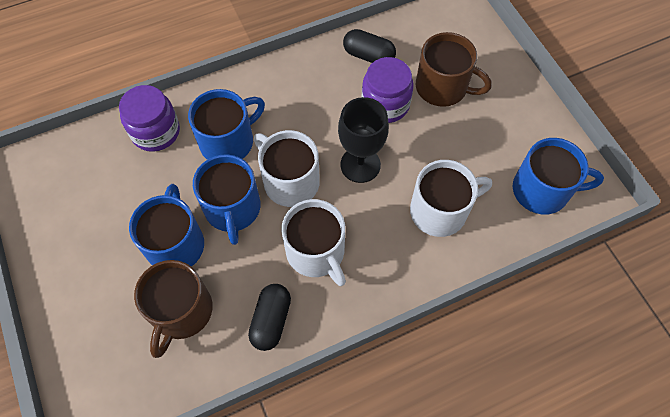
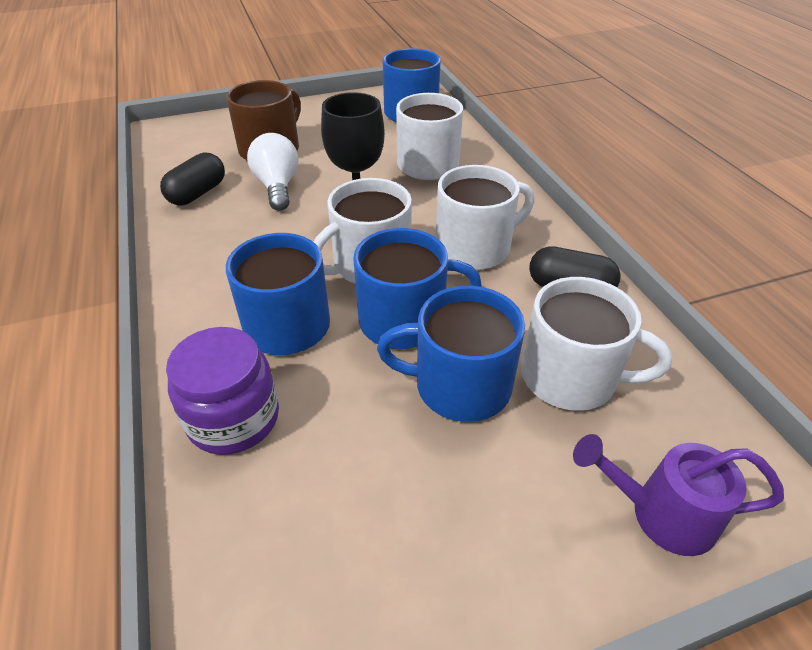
camera: 85 degrees left, 20 degrees down
brown mug [134,260,213,358] -> white mug [521,277,672,411]
purple jar [362,57,414,123] -> white light bulb [247,133,299,210]
none -> purple watering can [573,434,784,556]

